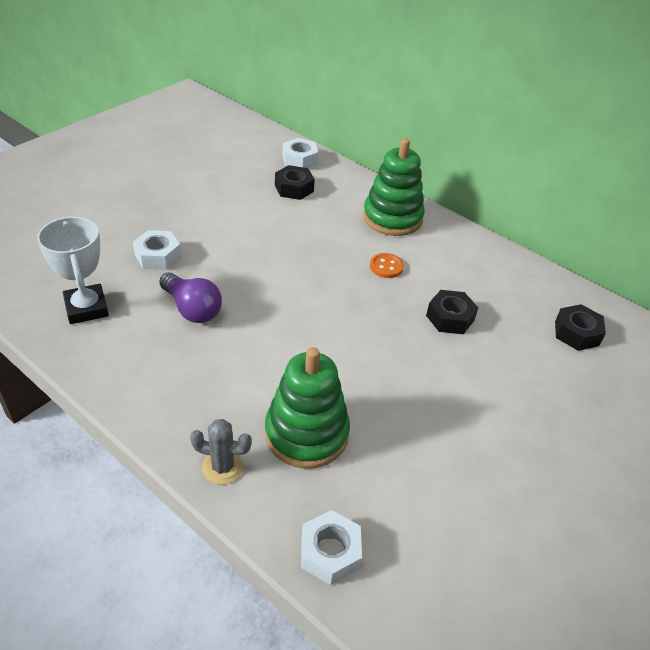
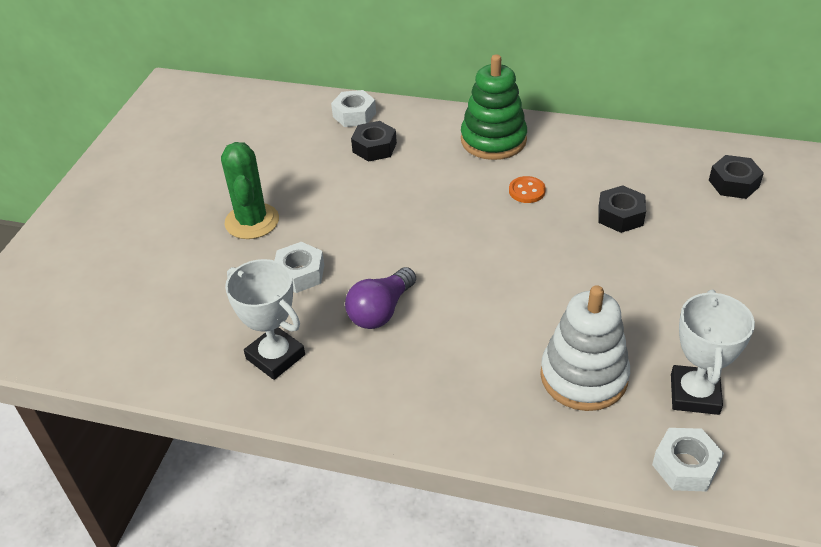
camera: 20 degrees left, 0 degrees up
purple light bulb [159,273,222,323] -> purple light bulb turned 105 degrees clockwise [345,267,416,329]
grey cactus [190,419,252,485] -> none
green stacking toy [265,347,350,469] -> white stacking toy [540,285,630,411]
none -> green cactus [221,142,279,239]
none -> white trophy [671,290,755,415]

